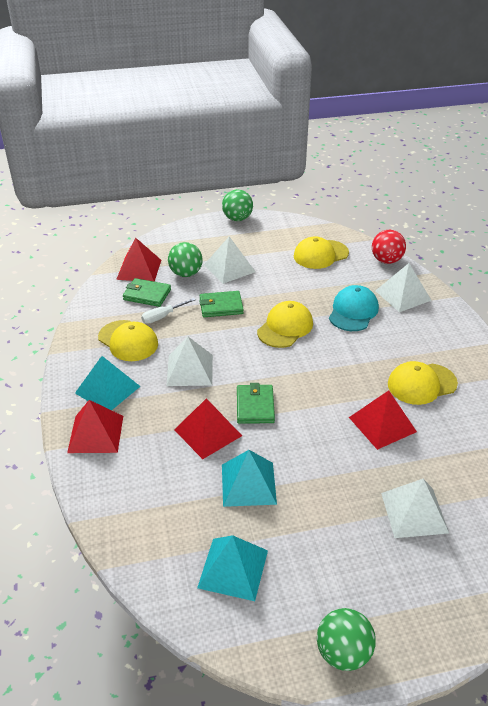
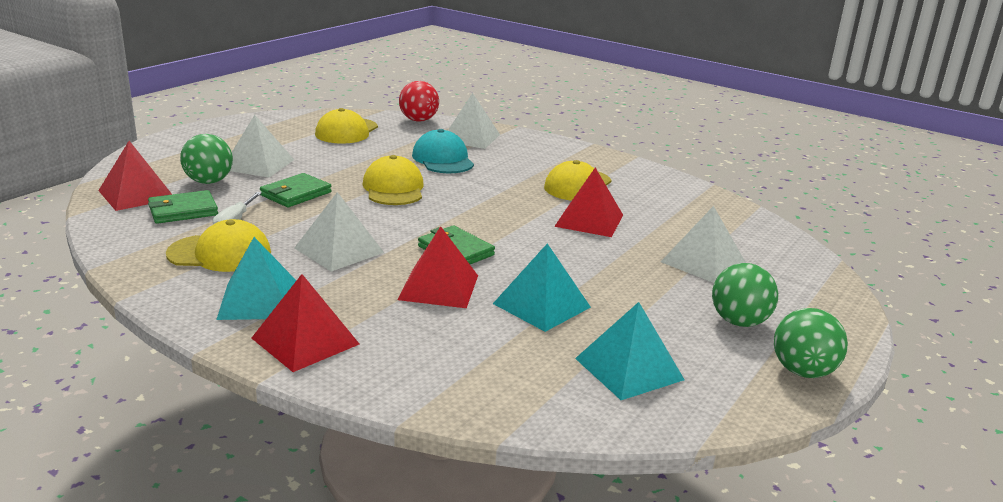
camera: 45 degrees left, 15 degrees down
green ball [222,189,253,221] -> green ball moved to [712,263,778,327]

